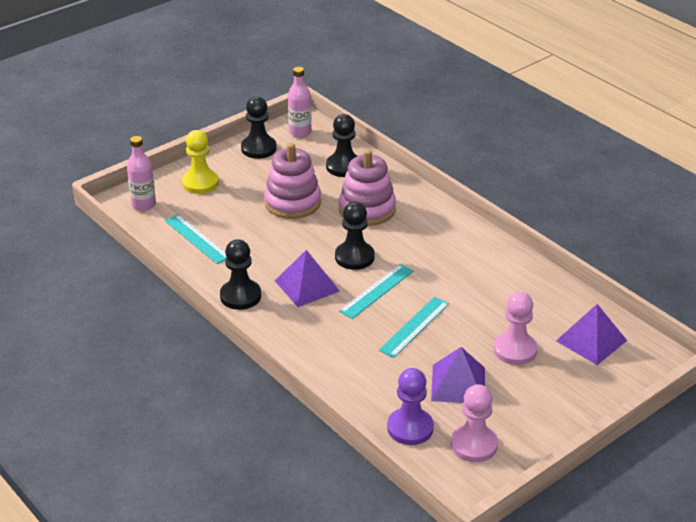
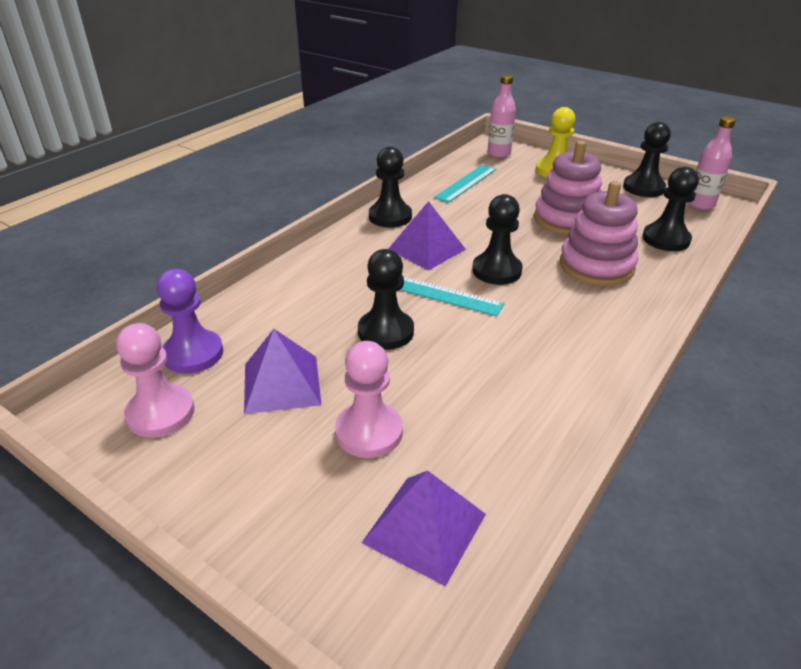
camera: 75 degrees right, 0 degrees up
turquoise ruler [379,297,449,358] -> black pawn [358,249,414,350]

